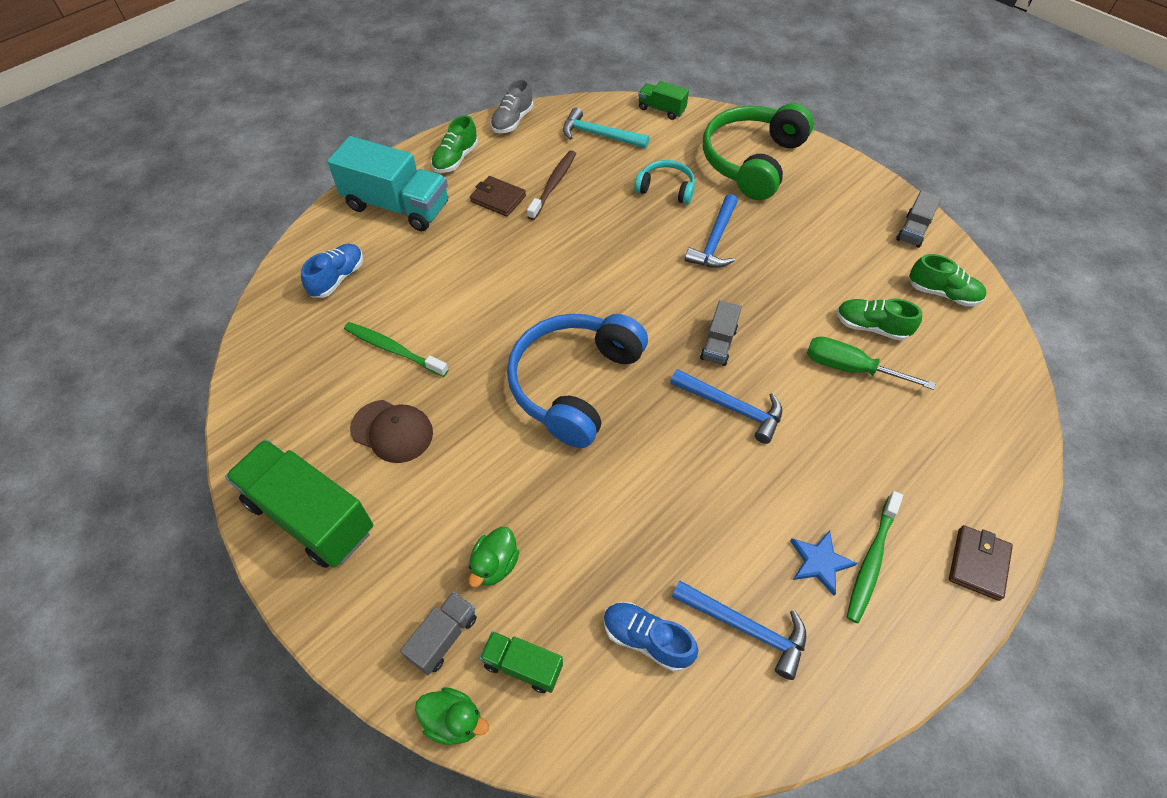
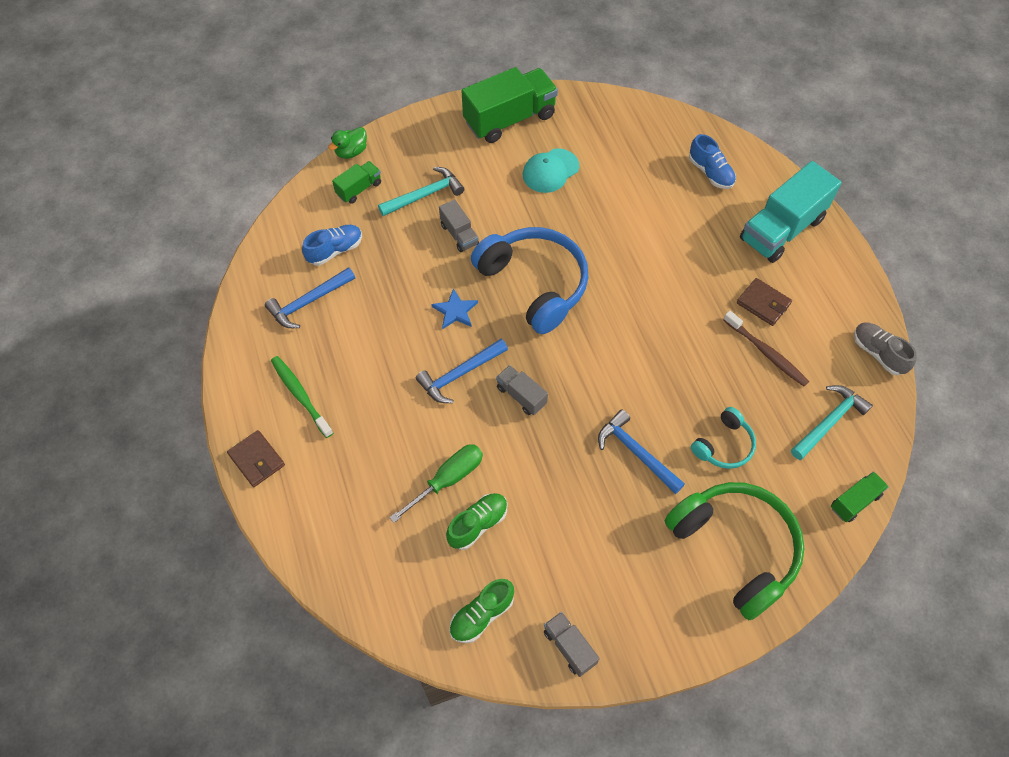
camera: 115 degrees right, 5 degrees up
green toothbrush [344,322,449,377] -> none
brown cap [350,400,433,463] -> turquoise cap [523,148,579,193]
grey truck [400,592,477,675] -> grey truck moved to [439,199,479,252]
green shoe [431,115,478,173] -> none
green duck [469,527,519,587] -> turquoise hammer [378,167,464,216]
brown wallet [470,176,526,217] -> brown wallet turned 75 degrees clockwise [737,278,792,326]
blue star [790,530,857,596] -> blue star moved to [431,288,478,329]

